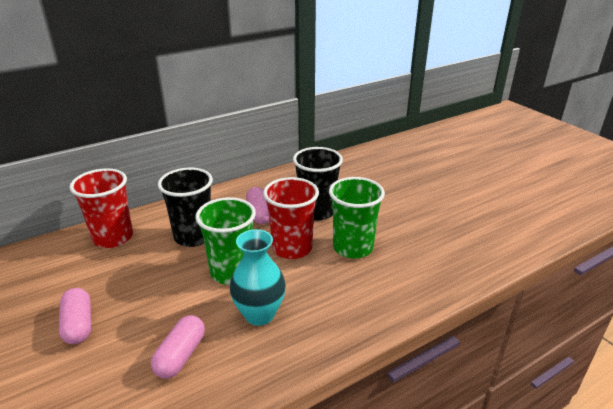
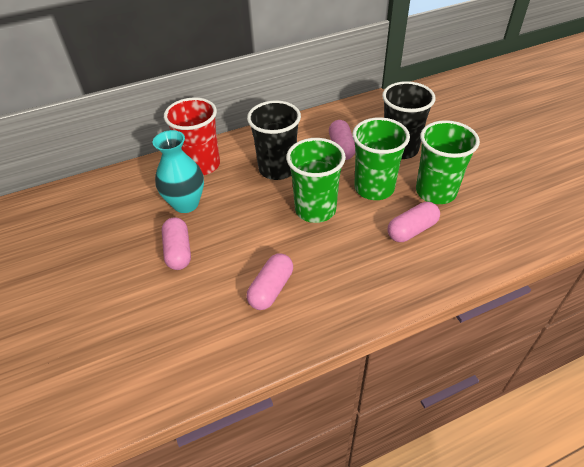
camera: 10 degrees right, 15 degrees up
turquoise vase [230,229,286,326] -> turquoise vase moved to [153,130,204,213]
red cup [263,177,319,259] -> green cup [352,117,410,200]
none -> pink capsule [388,202,440,242]

